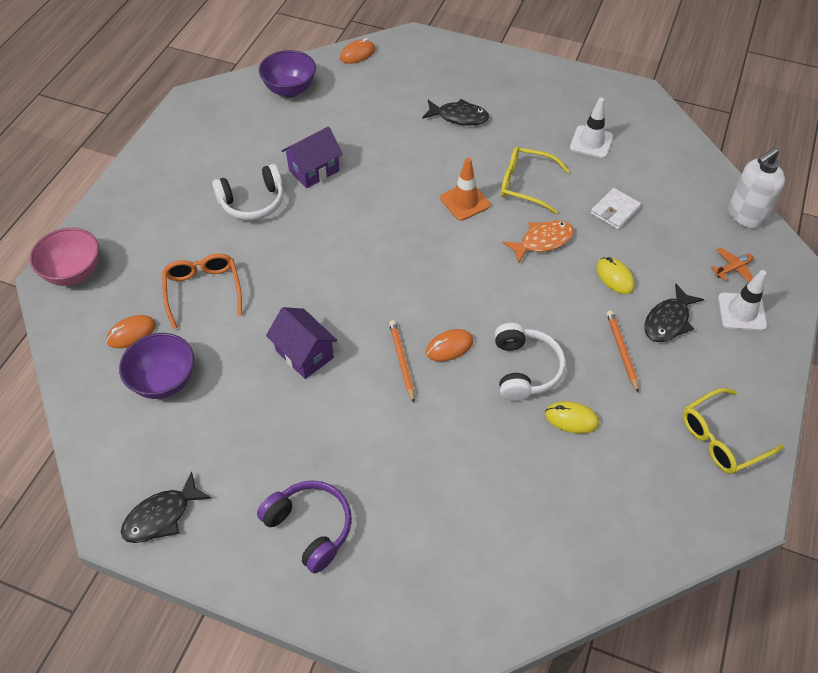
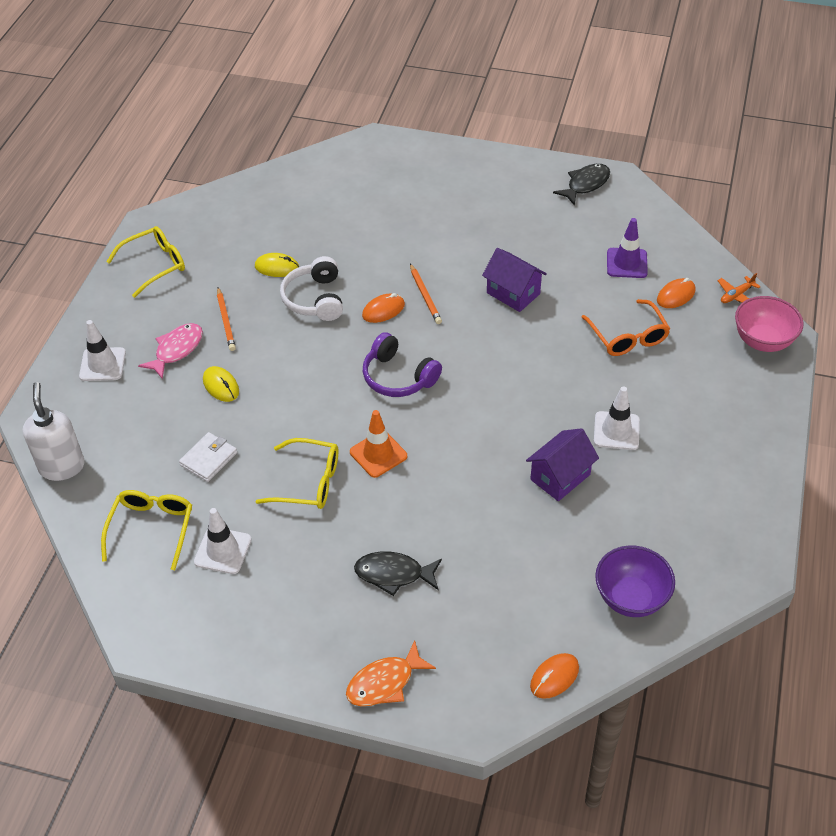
camera: 175 degrees right, 5 degrees down
purple bowl [119,333,194,399] -> purple traffic cone [607,218,648,278]
white headphones [212,164,284,220] -> white traffic cone [594,386,640,450]
purple headphones [257,480,352,573] -> purple headphones moved to [363,332,442,397]
orange fish [502,220,574,264] -> orange fish moved to [346,641,436,706]
black fish [645,284,704,342] -> pink fish [138,323,203,379]
orange plane [711,248,753,282] -> orange plane moved to [717,273,761,303]
white soap dispenser [728,147,785,228] -> white soap dispenser turned 60 degrees counterclockwise [23,382,85,481]
none -> yellow glasses [101,490,192,570]

